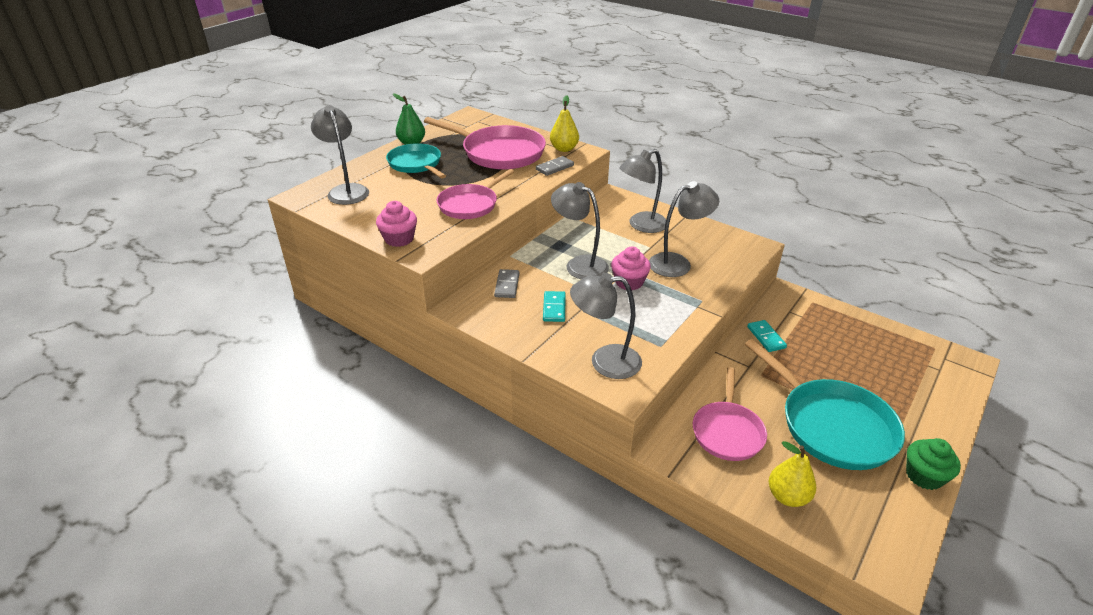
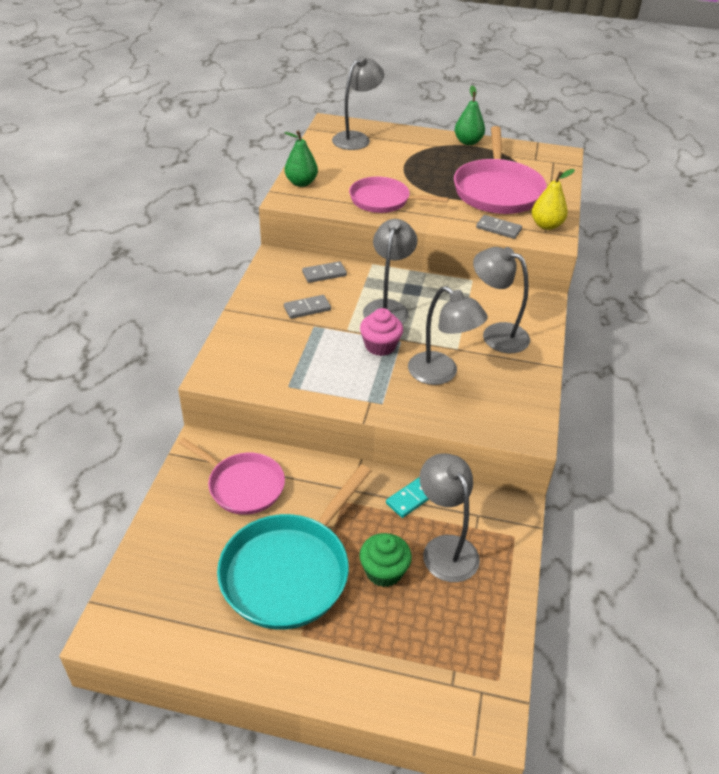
camera: 65 degrees right, 5 degrees up
pink cupcake [376,201,417,247] -> green pear [284,130,318,187]
turquoise pan [386,143,446,179] -> none
turquoise domino [543,291,566,322] -> grey domino [284,295,331,319]
grey lamp [570,273,642,379] -> grey lamp moved to [420,453,480,582]
pink pan [693,367,767,461] -> pink pan turned 135 degrees counterclockwise [179,438,285,515]
yellow pear [769,441,816,507] -> none
green cupcake [906,438,961,490] -> green cupcake moved to [359,533,412,587]

